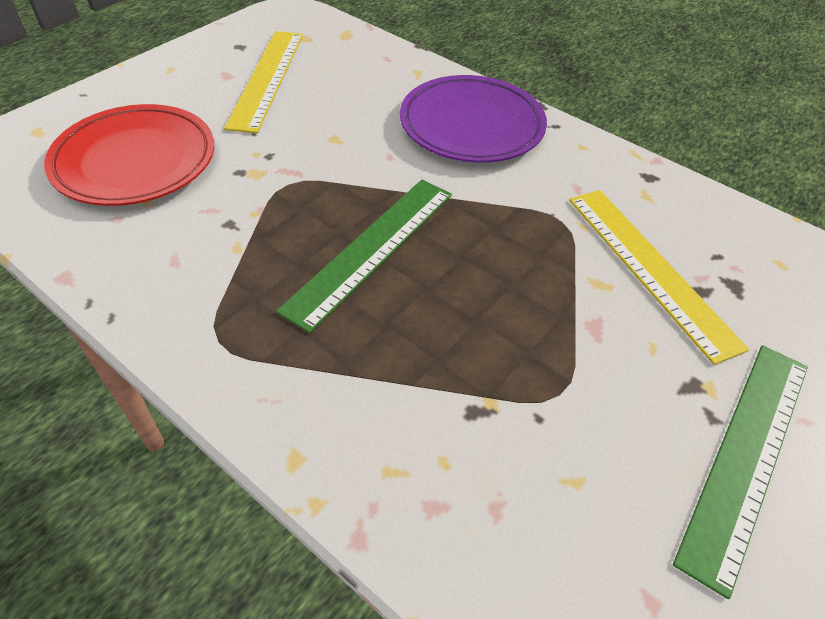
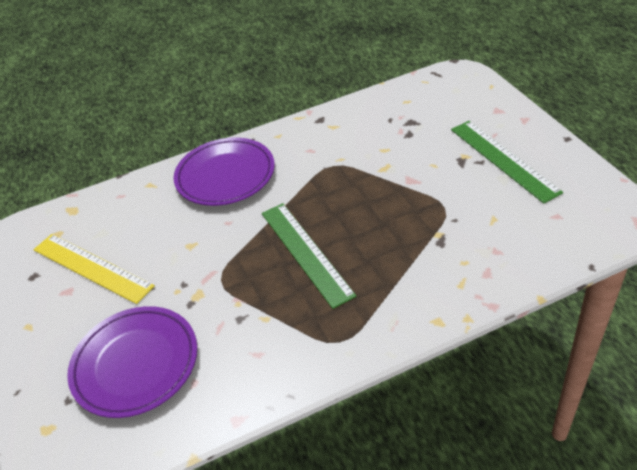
camera: 55 degrees left, 5 degrees down
red plate [44,104,214,206] -> purple plate [67,306,197,418]
yellow ruler [569,190,749,365] -> none

